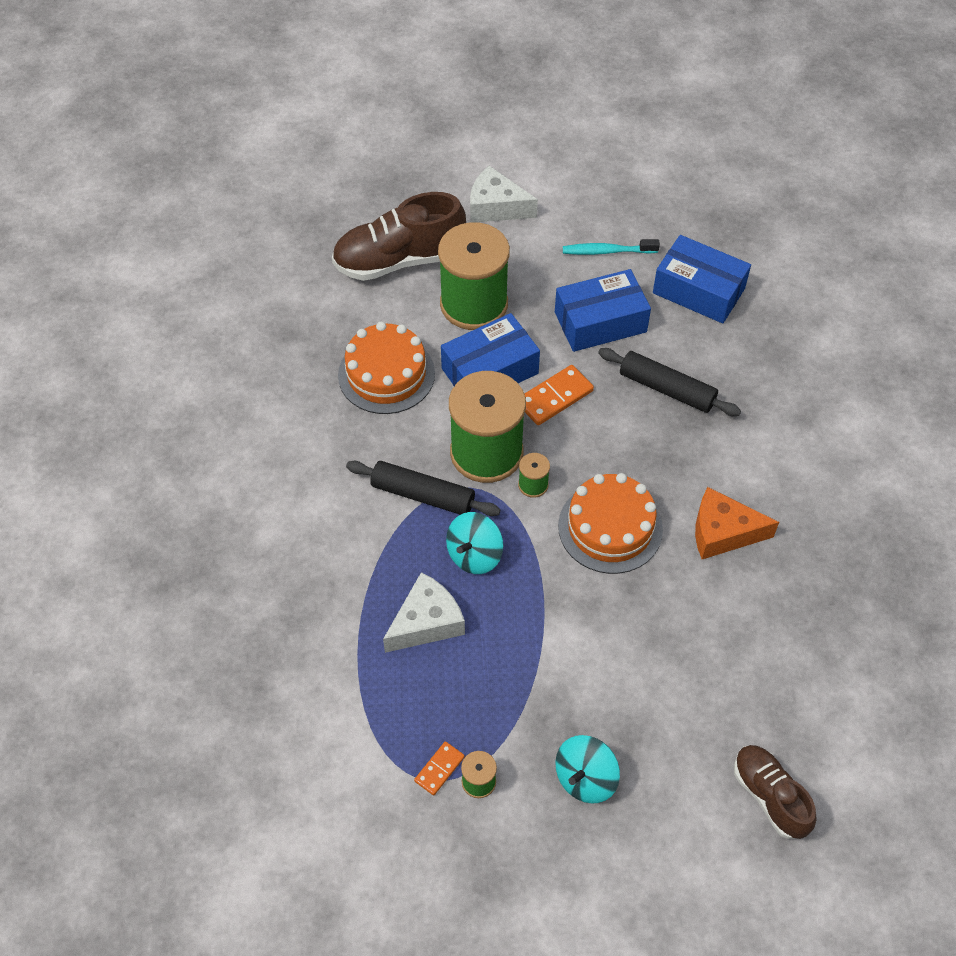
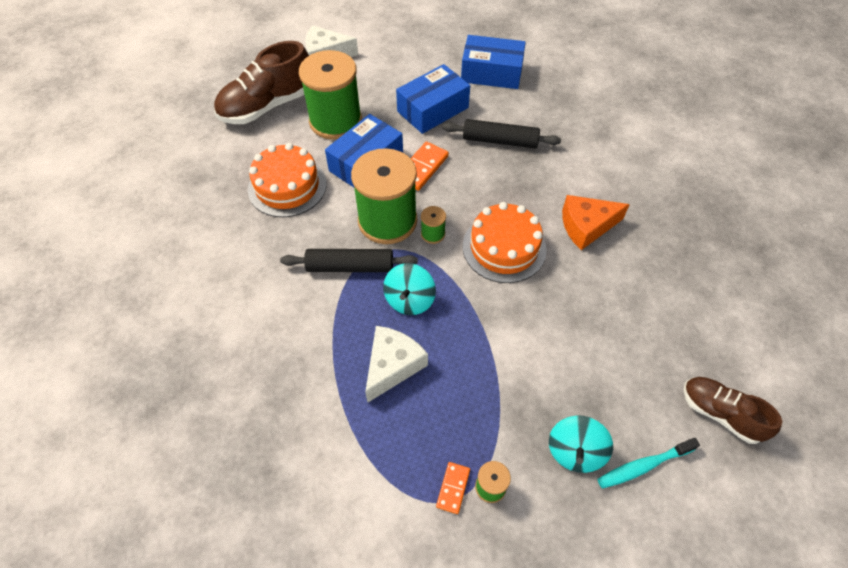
camera: 20 degrees left, 0 degrees up
turquoise toothbrush [563,239,660,255] -> turquoise toothbrush moved to [597,438,700,489]

